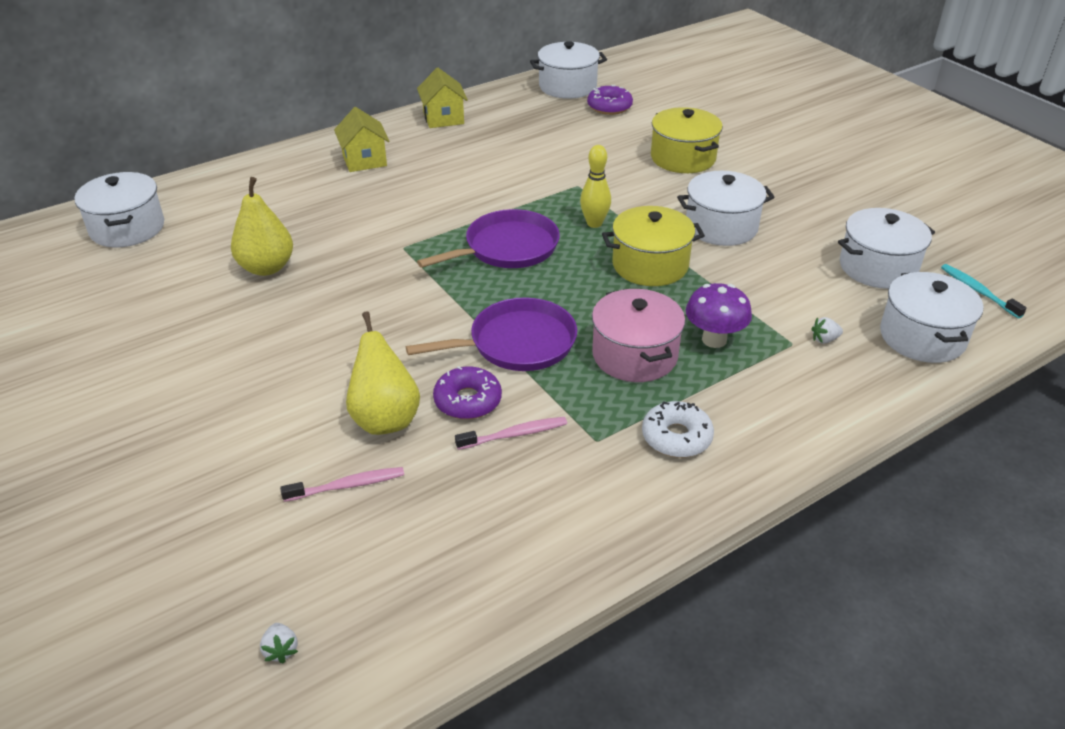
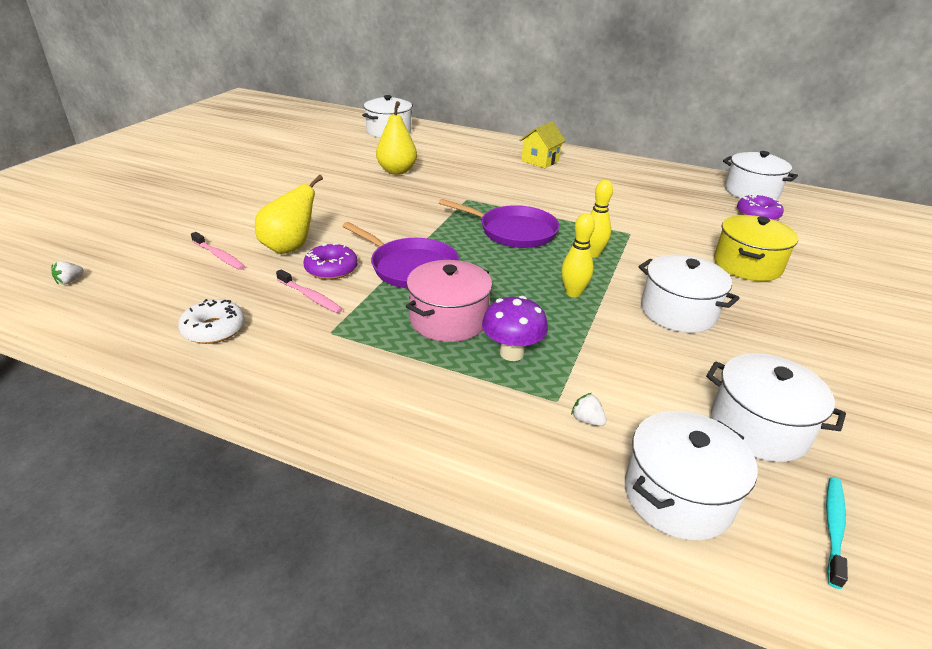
camera: 55 degrees right, 5 degrees down
yellow house [417,68,468,128] -> none
yellow pot [602,206,705,286] -> yellow bowling pin [561,213,595,297]
white donut [642,401,714,458] -> white donut moved to [178,299,245,344]

